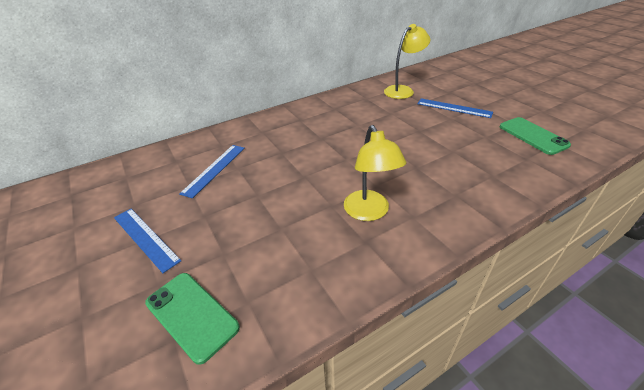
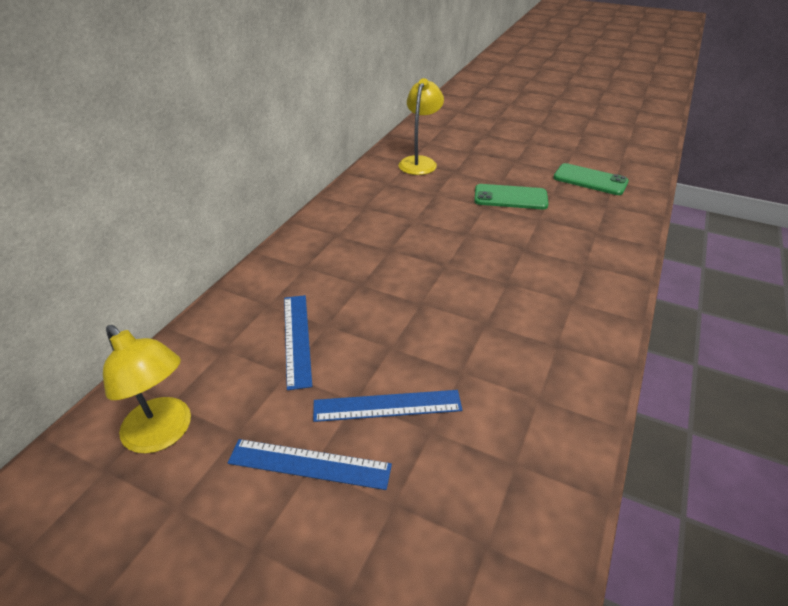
camera: 35 degrees left, 0 degrees up
green phone [145,273,240,365] -> green phone moved to [474,184,549,209]
yellow lamp [344,125,407,221] -> yellow lamp moved to [103,325,191,454]
blue ruler [417,98,493,118] -> blue ruler moved to [313,390,462,422]

